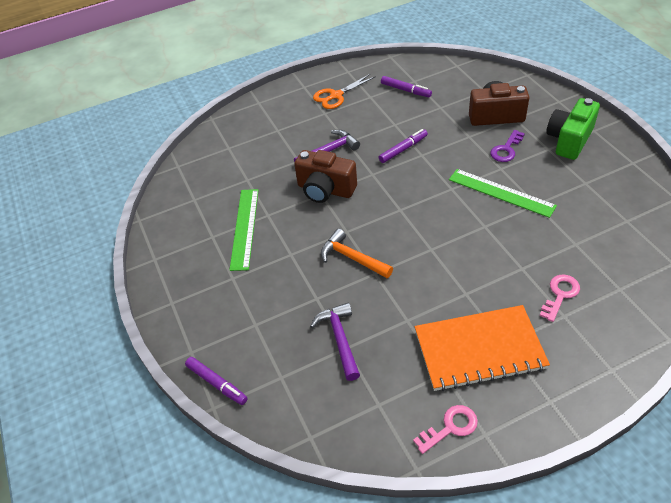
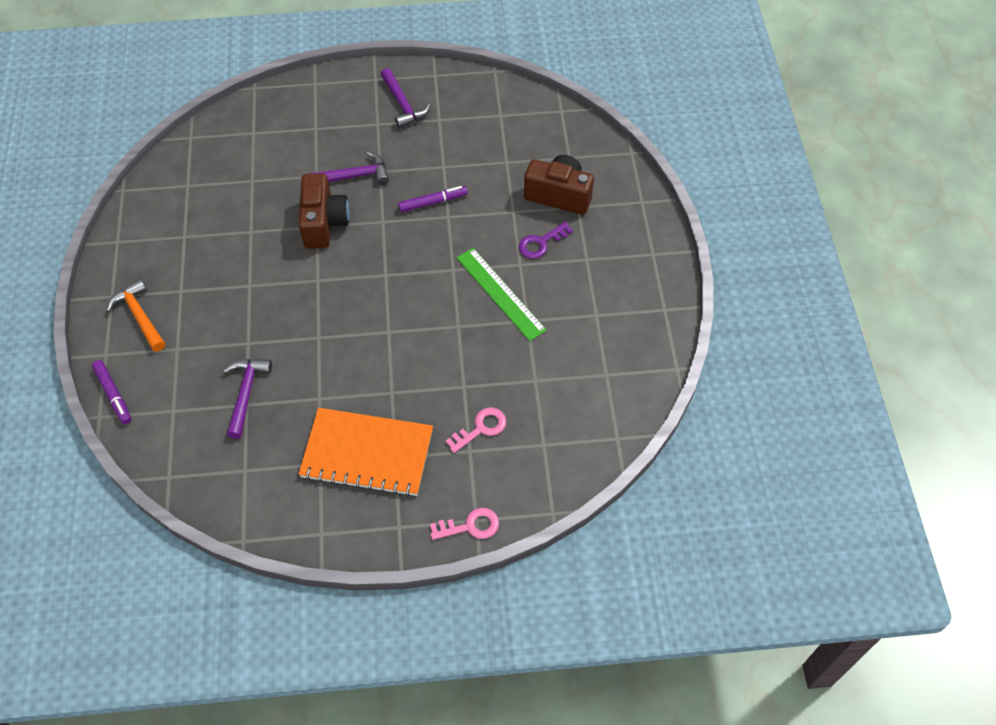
camera: 15 degrees right, 10 degrees up
green ruler [230,189,259,271] -> none
brown camera [294,150,357,203] -> brown camera turned 135 degrees counterclockwise [299,173,350,249]
orange scissors [313,73,376,109] -> purple hammer [381,68,430,128]
orange hammer [321,229,393,278] -> orange hammer moved to [106,279,165,352]
purple marker [381,76,432,97] -> none
pink key [413,405,478,454] -> pink key moved to [430,508,499,540]
green camera [546,98,600,160] -> none

